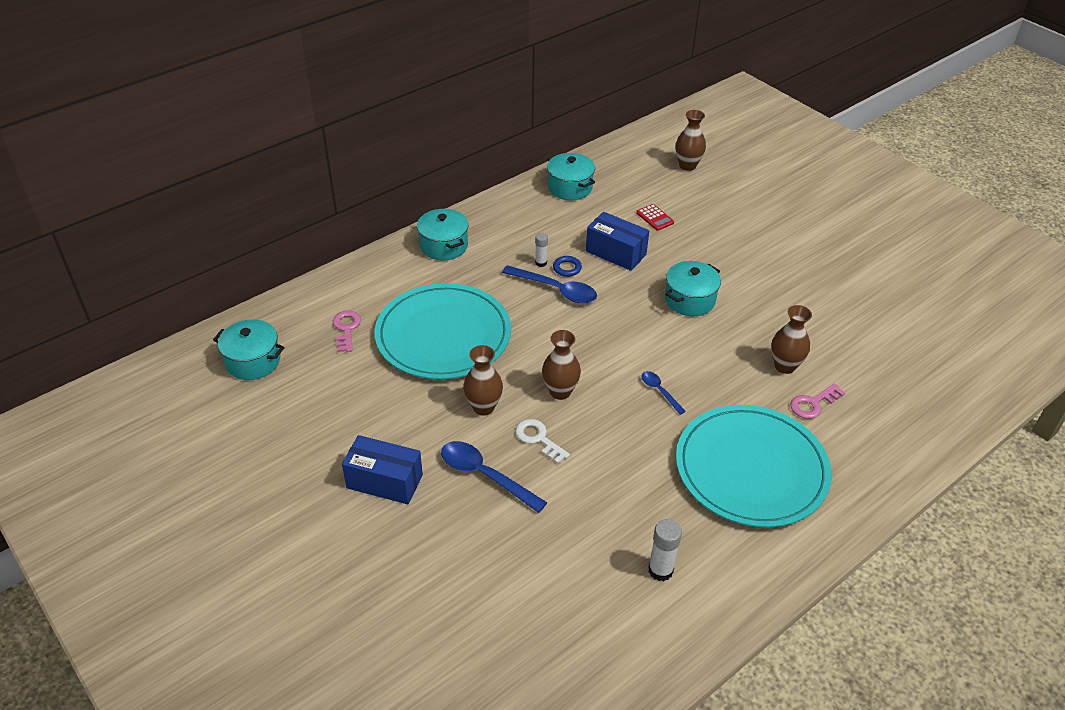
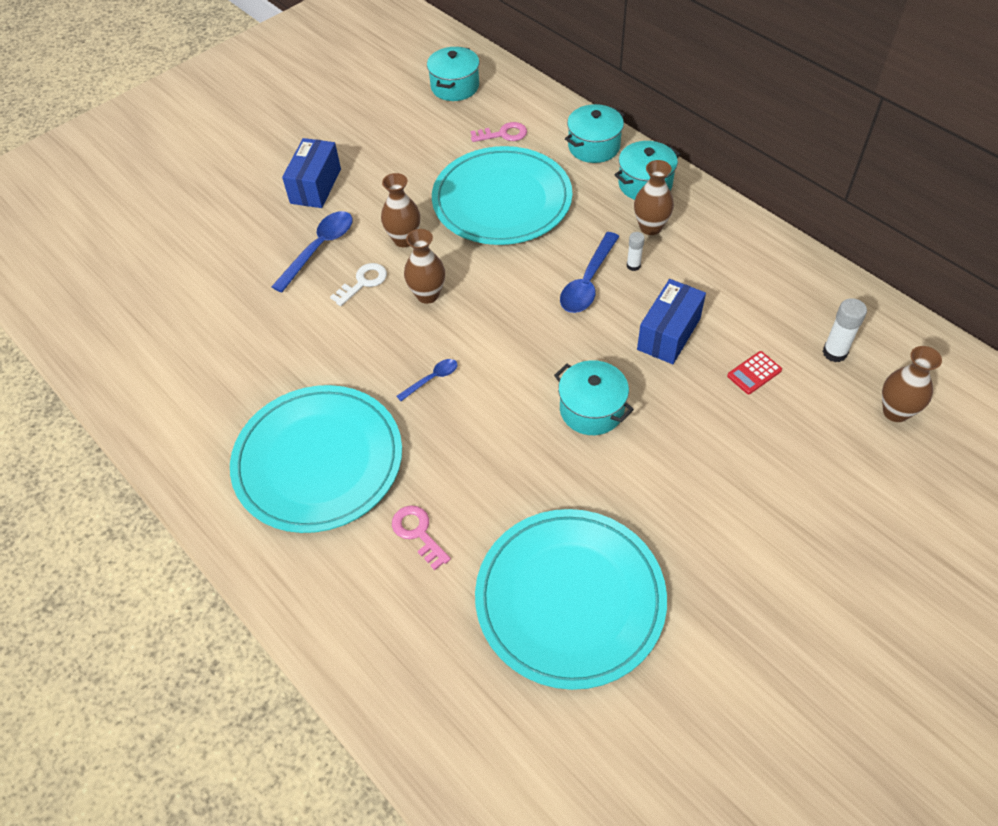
camera: 90 degrees right, 10 degrees up
turquoise pot [547,153,595,200] -> turquoise pot moved to [565,104,625,163]
blue ring [553,256,582,277] -> none
white glue stick [648,519,682,581] -> white glue stick moved to [822,298,867,362]
brown vase [771,305,812,374] -> brown vase moved to [634,160,674,235]
none -> turquoise plate [475,509,667,690]

